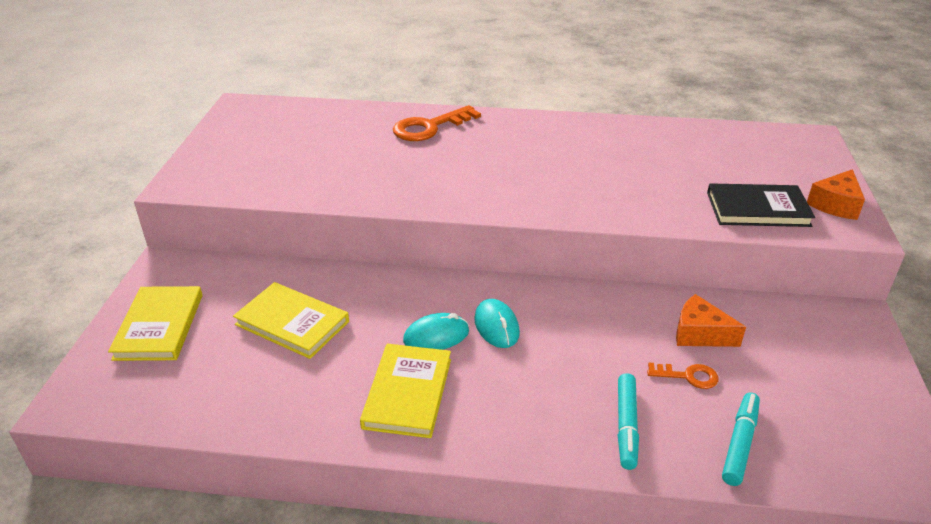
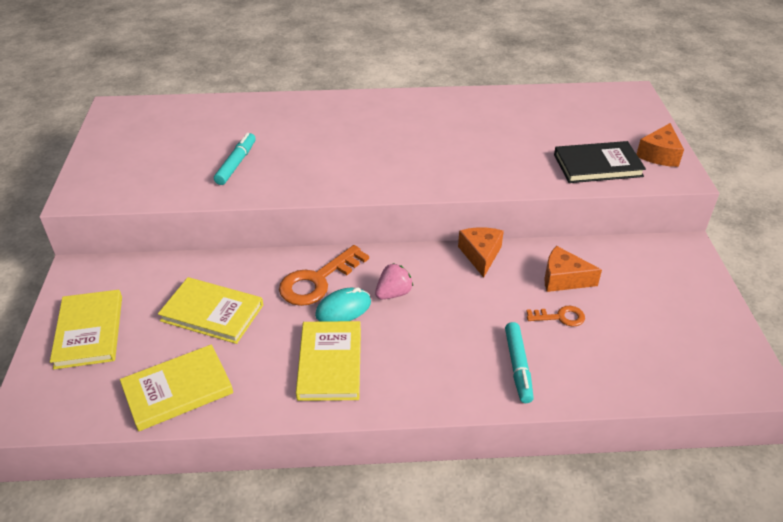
camera: 10 degrees left, 5 degrees up
orange key [393,105,481,141] -> orange key moved to [279,245,369,306]
turquoise mouse [474,299,520,348] -> pink strawberry [375,263,413,299]
turquoise marker [722,392,760,486] -> turquoise marker moved to [214,133,256,185]
none -> yellow book [120,344,233,431]
none -> orange cheese [458,227,504,278]

